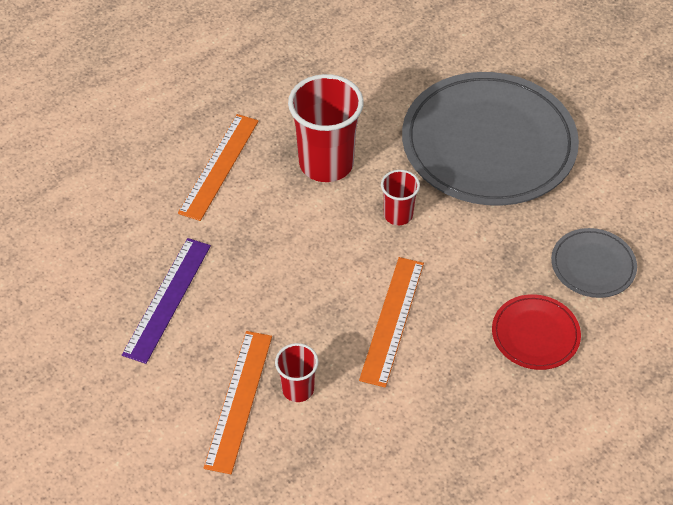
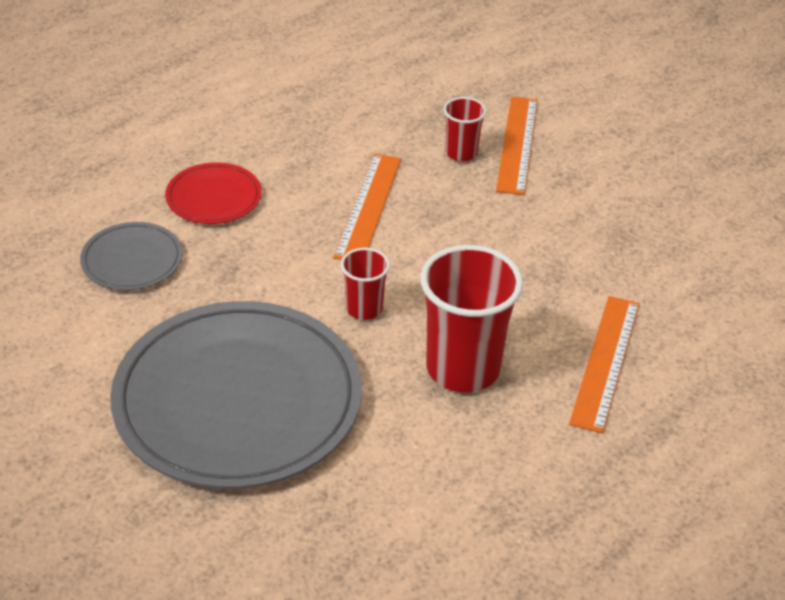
camera: 175 degrees right, 10 degrees down
purple ruler [122,238,211,364] -> none

